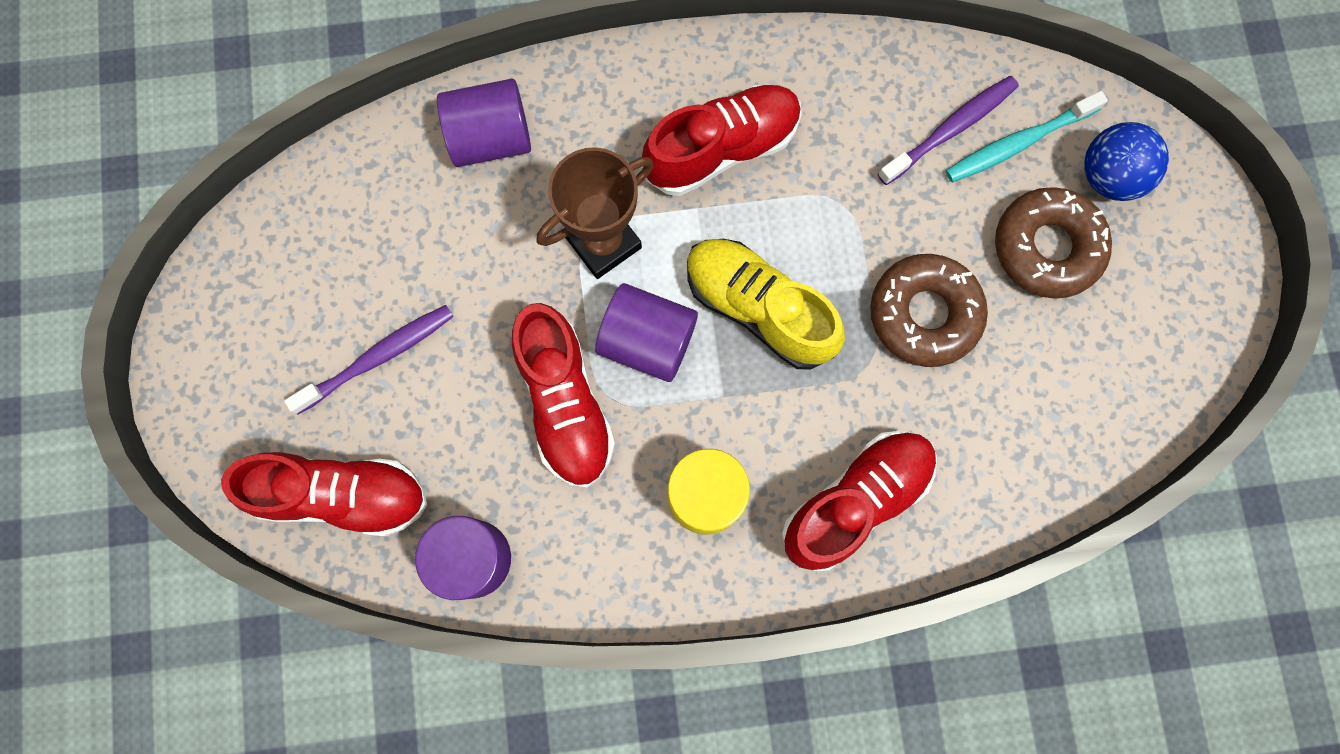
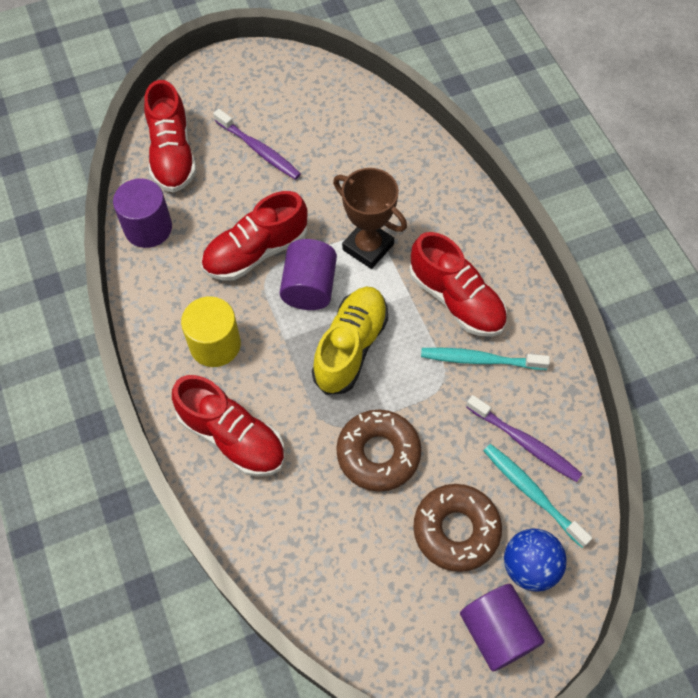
camera: 75 degrees right, 15 degrees down
purple cylinder [437,79,531,167] -> purple cylinder moved to [460,584,545,672]
none -> turquoise toothbrush [421,348,550,370]

